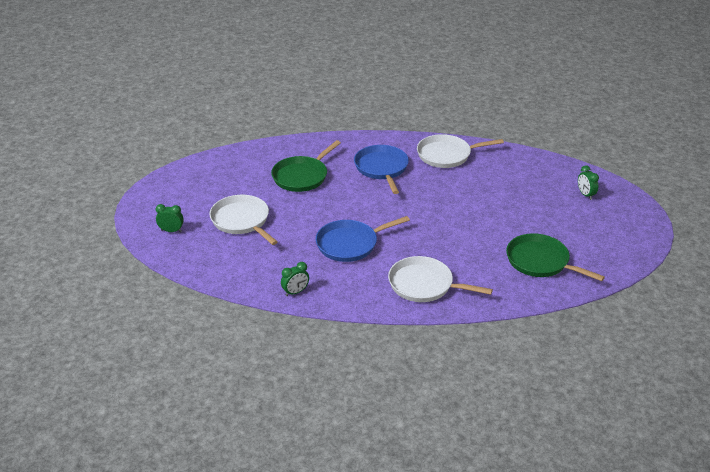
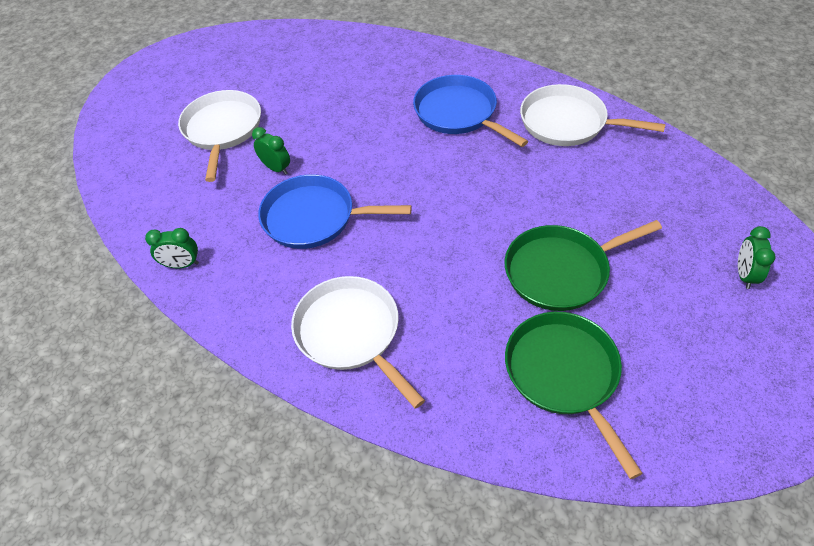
camera: 35 degrees right, 15 degrees up
green clock [156,204,184,232] -> green clock moved to [252,127,290,175]
green pan [271,140,341,192] -> green pan moved to [504,220,662,311]
blue pan [354,145,409,194] -> blue pan turned 60 degrees counterclockwise [413,75,528,147]

